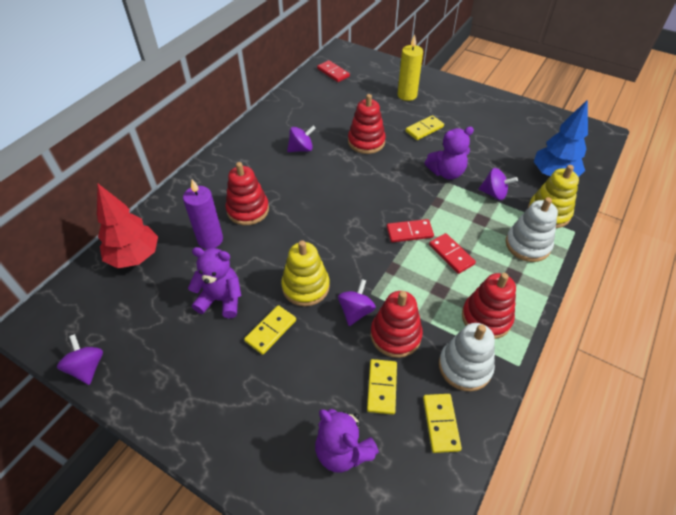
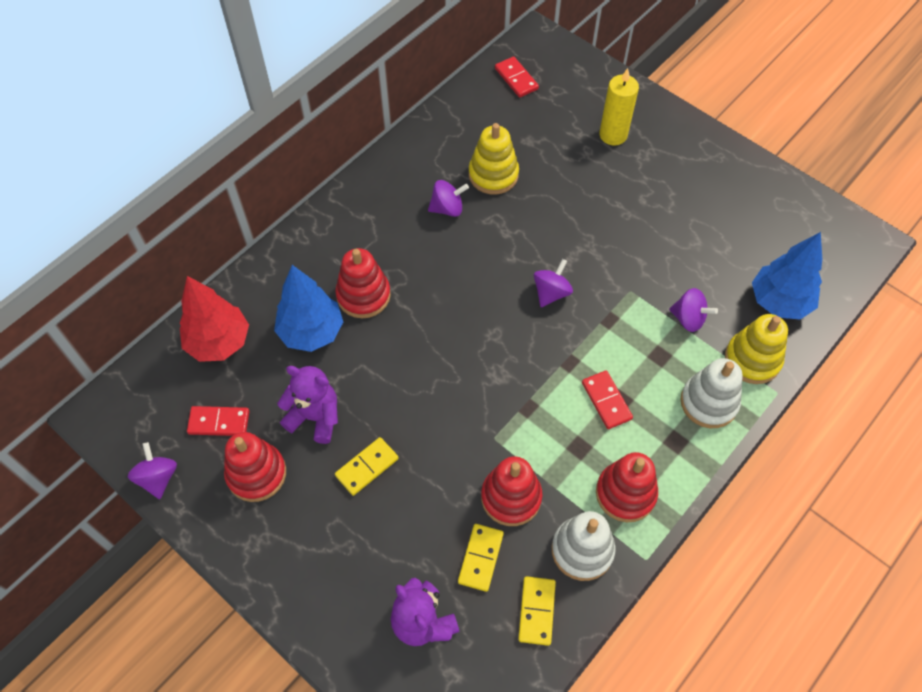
camera: 10 degrees right, 10 degrees up
purple candle [183,179,223,249] -> blue tree [274,265,343,352]
yellow stacking toy [281,240,330,306] -> yellow stacking toy moved to [469,123,519,195]
purple spinning top [338,279,376,326] -> purple spinning top moved to [534,259,573,307]
red stacking toy [348,94,386,154] -> red stacking toy moved to [224,432,286,502]
red domino [387,219,434,242] -> red domino moved to [187,406,249,436]
yellow domino [406,115,444,140] -> none
purple teddy bear [425,127,474,180] -> none

